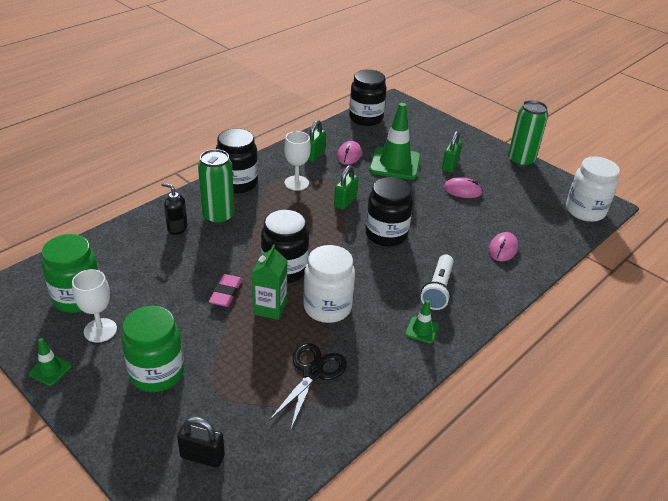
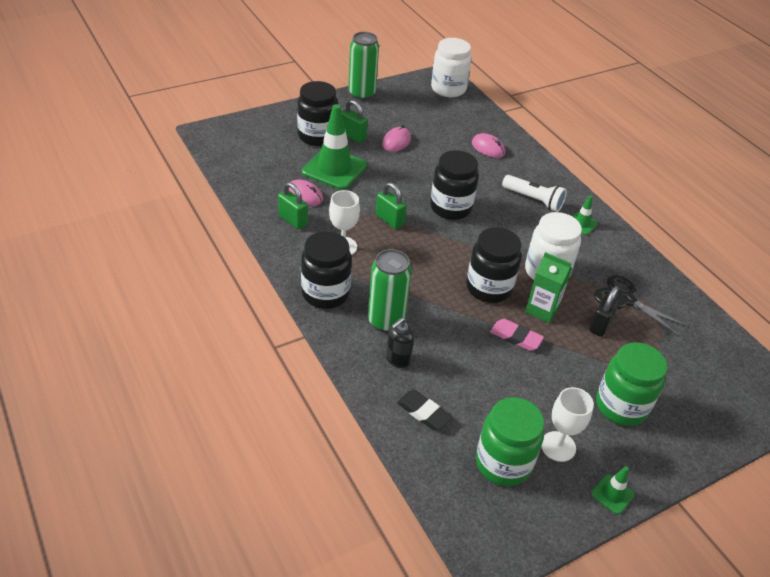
camera: 75 degrees left, 5 degrees up
black padlock [177,417,225,468] -> black padlock moved to [590,286,621,337]
black jar [349,70,387,126] -> black jar moved to [297,81,338,146]
none -> black eraser [397,390,452,430]

